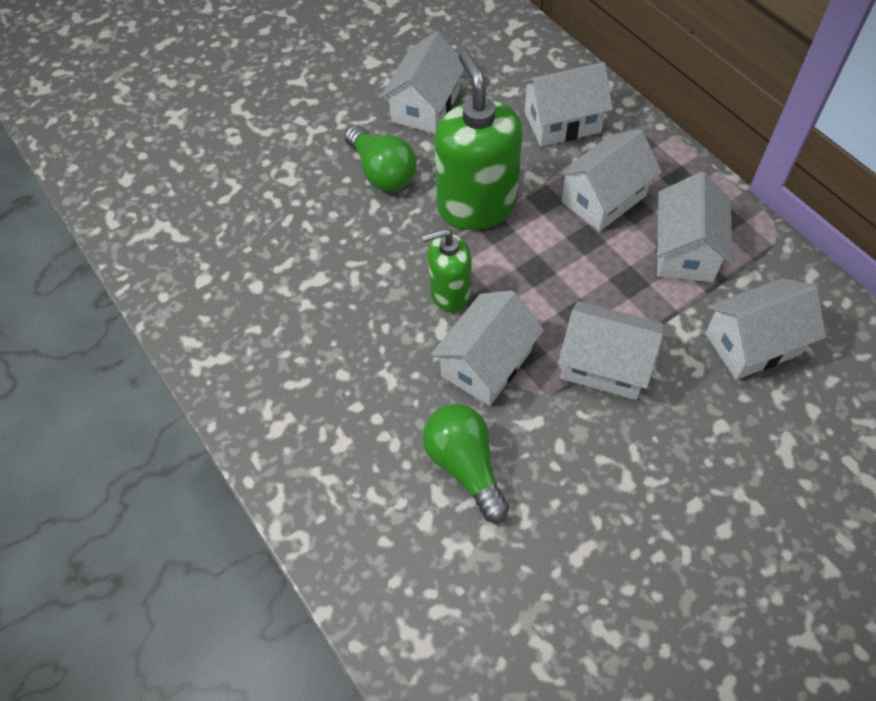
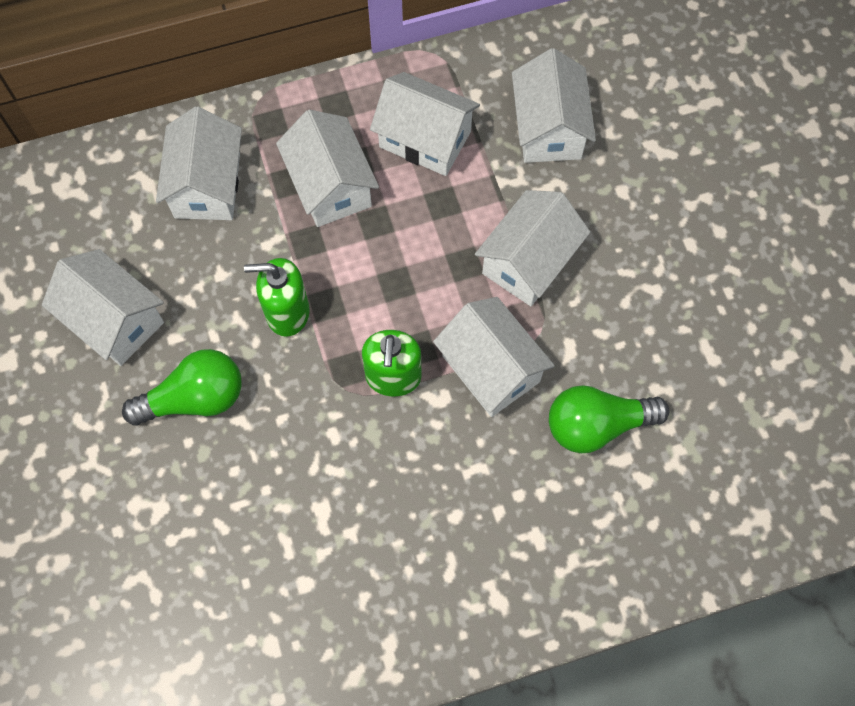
camera: 75 degrees left, 10 degrees up
green soap dispenser [434,50,522,230] -> green soap dispenser [244,258,310,337], size x0.58

